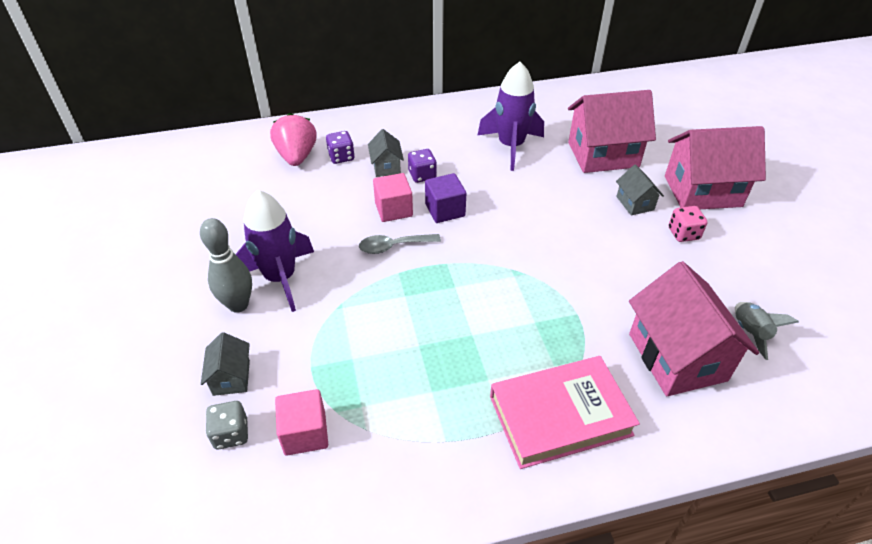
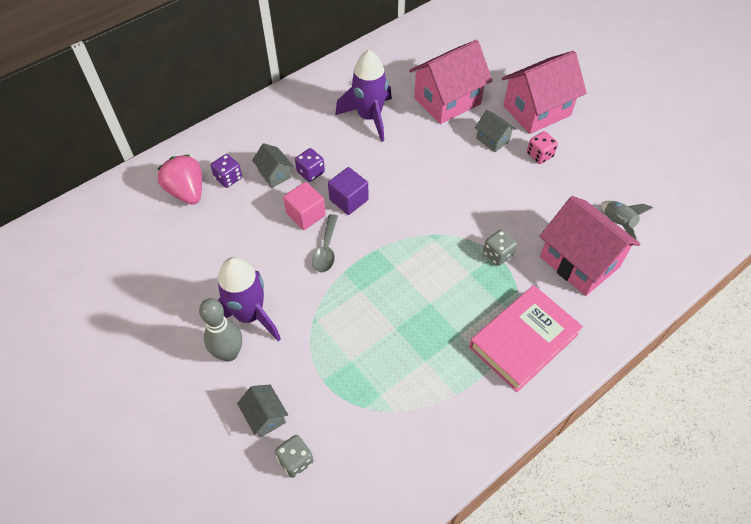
camera: 25 degrees left, 10 degrees up
pink cube [275,389,328,456] -> none
grey spoon [359,234,441,254] -> grey spoon turned 45 degrees counterclockwise [312,214,338,273]
none -> grey dice [483,230,517,266]

